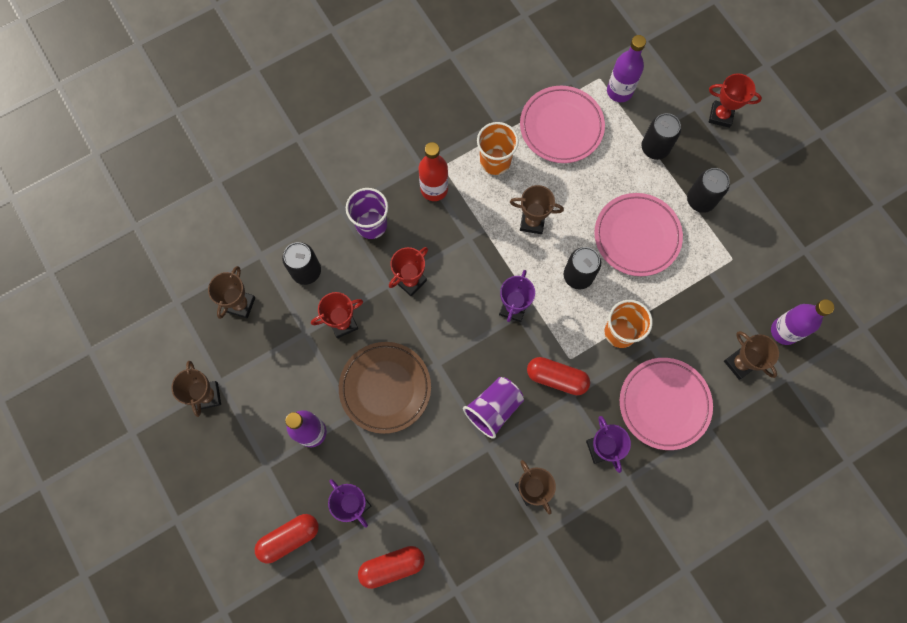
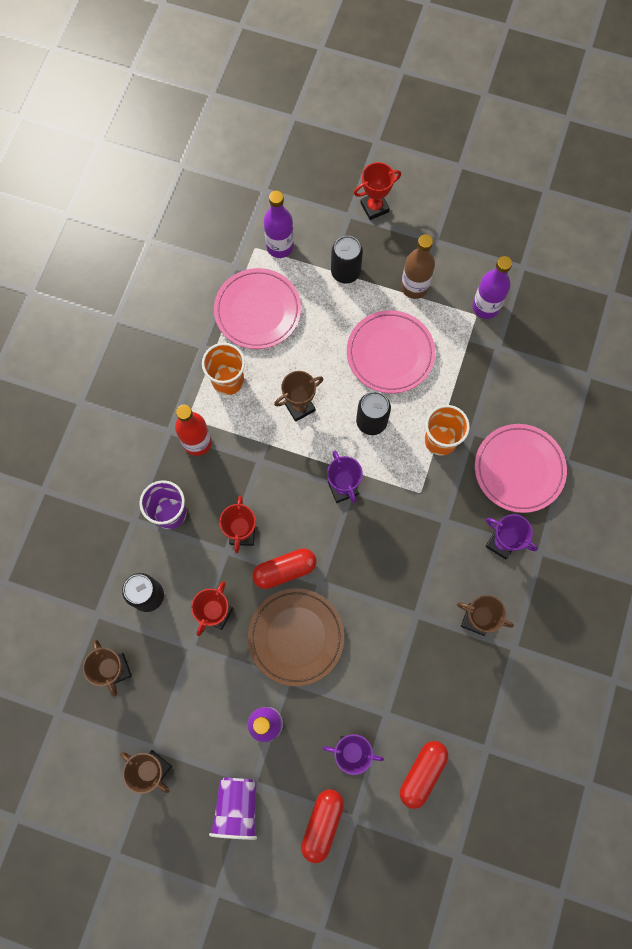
camera: 40 degrees left, 0 degrees up
purple cup [463,377,524,439] -> purple cup moved to [209,778,257,840]
red capsule [527,357,590,395] -> red capsule moved to [252,548,317,589]
black can [687,168,730,213] -> brown bottle [401,234,435,299]
brown trophy [724,331,779,380] -> none
purple bottle [771,299,834,345] -> purple bottle moved to [472,256,512,319]

